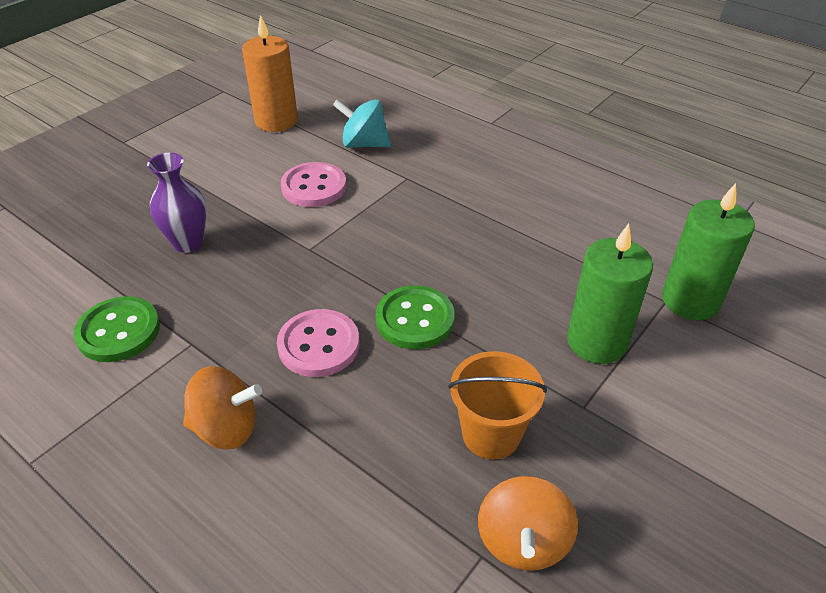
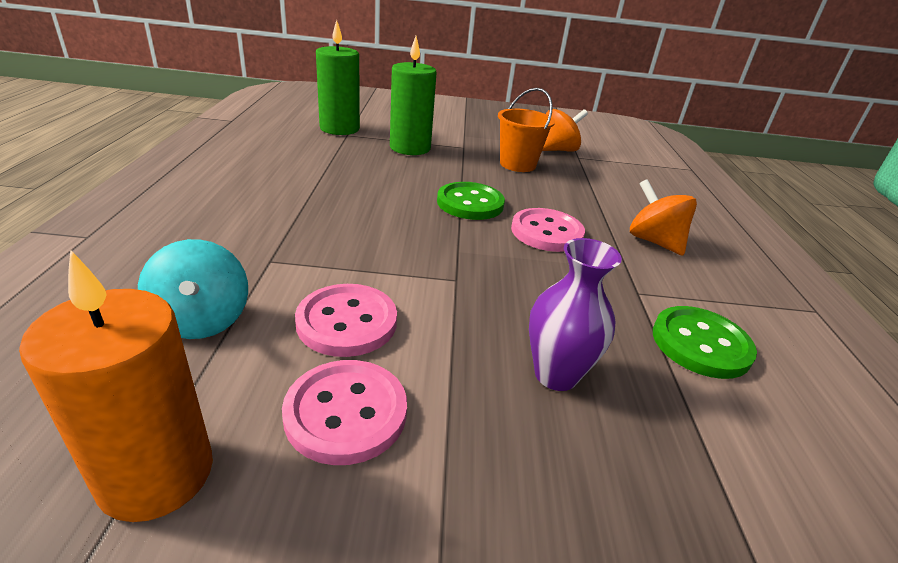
camera: 130 degrees left, 10 degrees down
none -> pink button [282,360,407,465]

